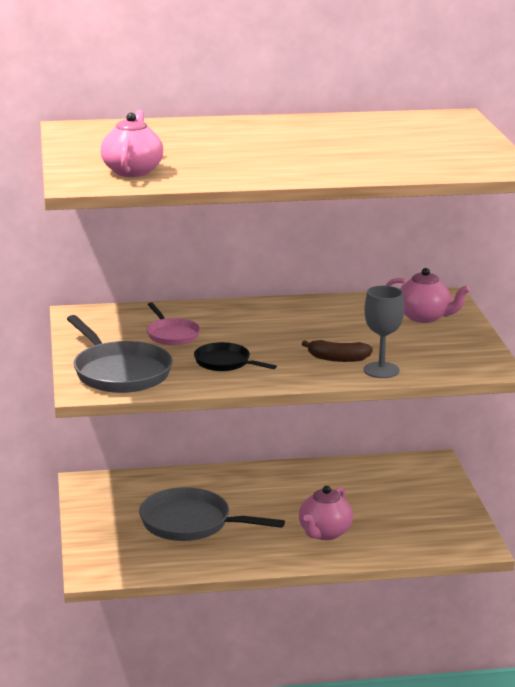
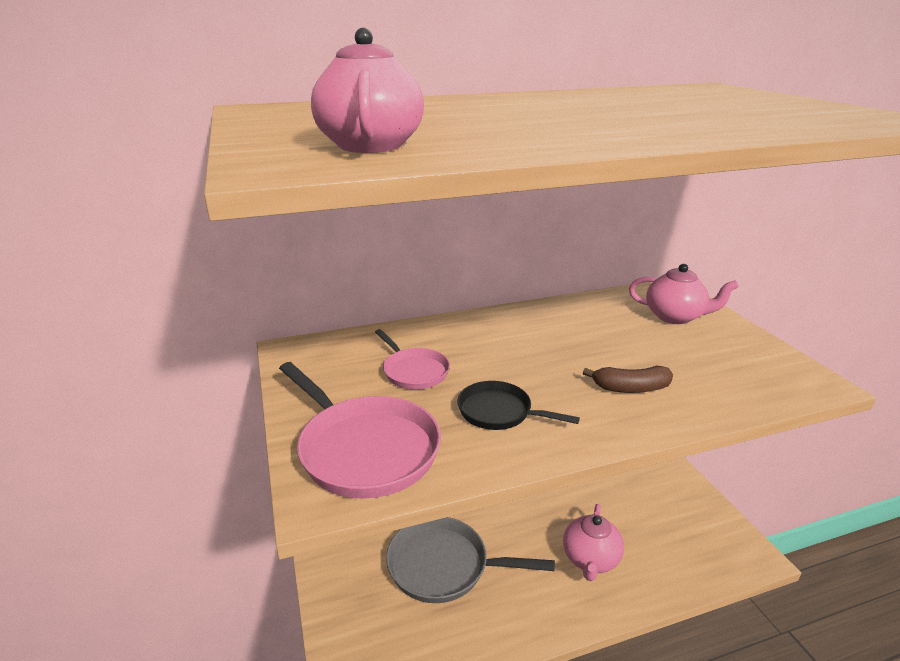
camera: 10 degrees left, 5 degrees up
grey pan [67,315,173,393] -> pink pan [279,362,441,498]
grey goblet [363,286,404,378] -> none

